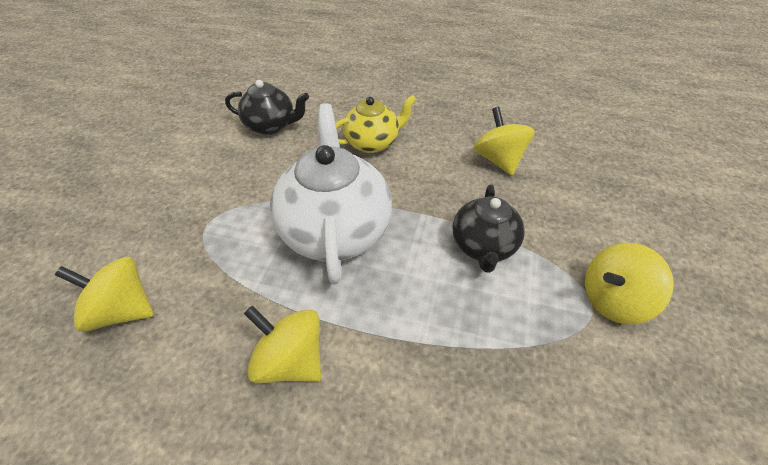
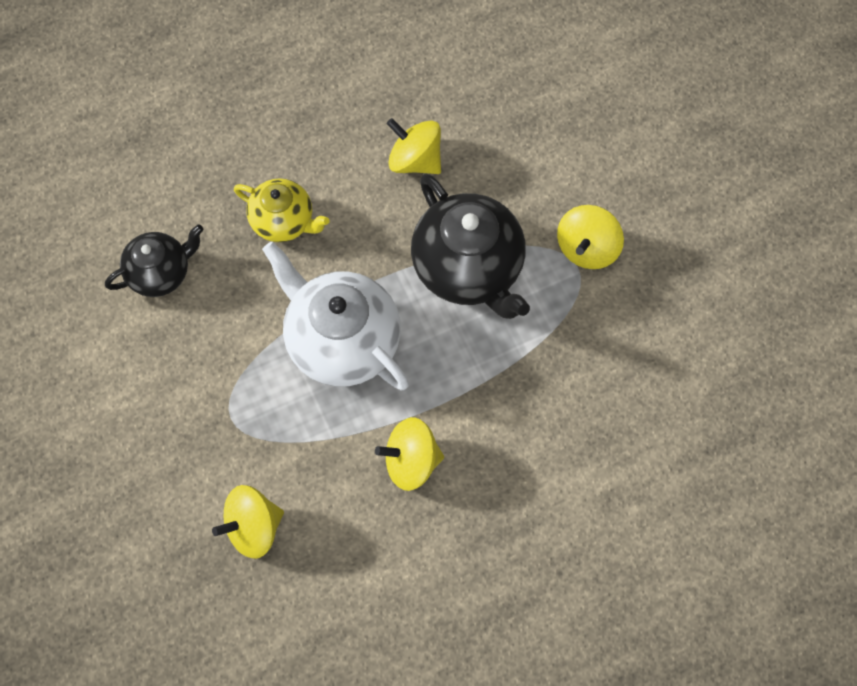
camera: 40 degrees left, 20 degrees up
yellow teapot [335,95,417,153] -> yellow teapot turned 90 degrees clockwise [234,178,330,242]
black teapot [453,184,525,273] -> black teapot [411,173,530,319], size x1.70

